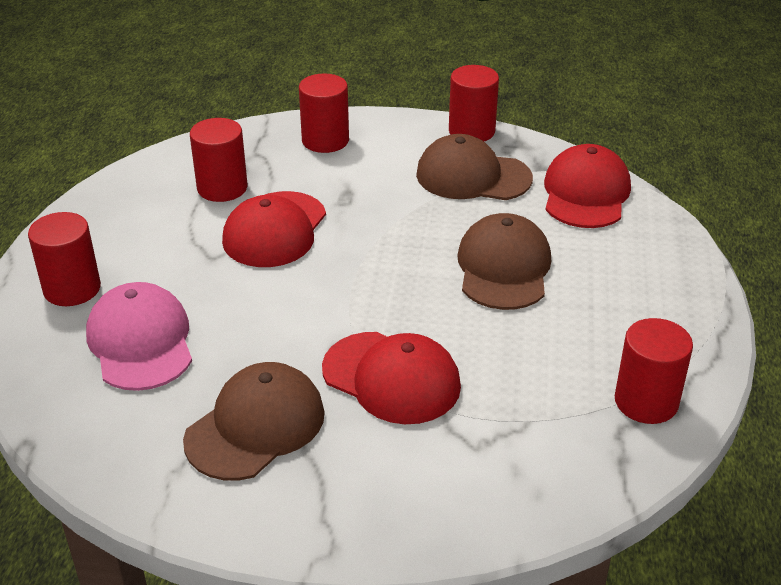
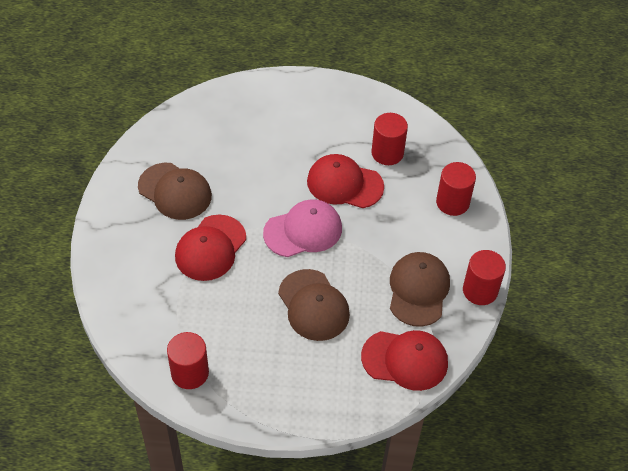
camera: 85 degrees right, 15 degrees up
red cylinder [28,212,101,306] -> none
pink cap [86,282,192,391] -> pink cap moved to [263,199,342,257]
brown cap [457,213,551,310] -> brown cap turned 60 degrees clockwise [278,269,350,341]

